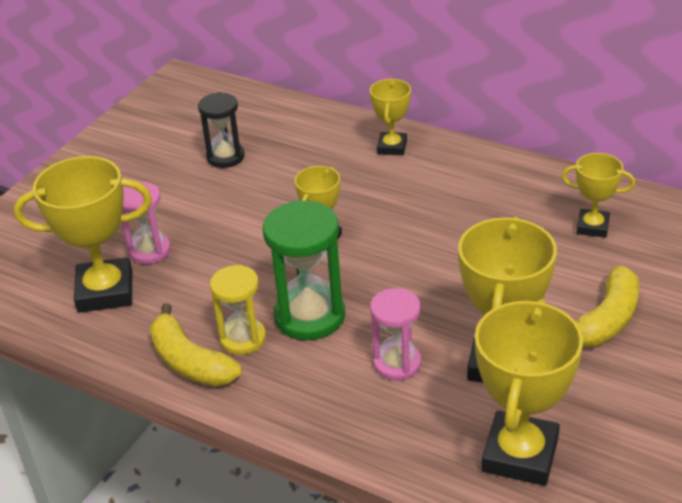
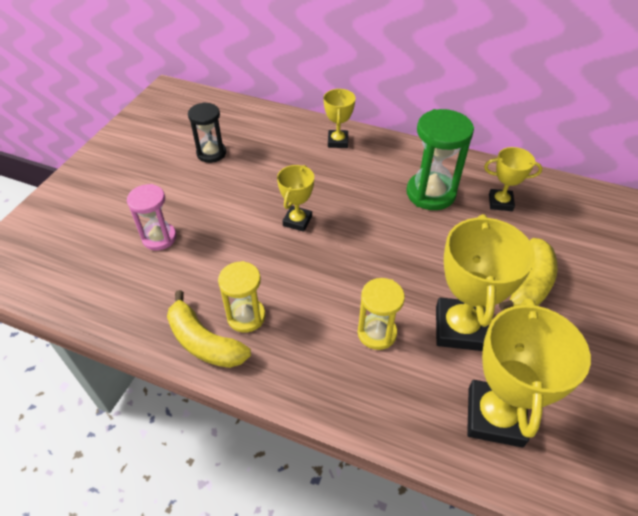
camera: 10 degrees left, 10 degrees up
yellow trophy [14,156,152,313] -> none
green hourglass [263,200,345,340] -> green hourglass moved to [407,109,474,210]
pink hourglass [370,288,421,381] -> yellow hourglass [358,278,405,350]

